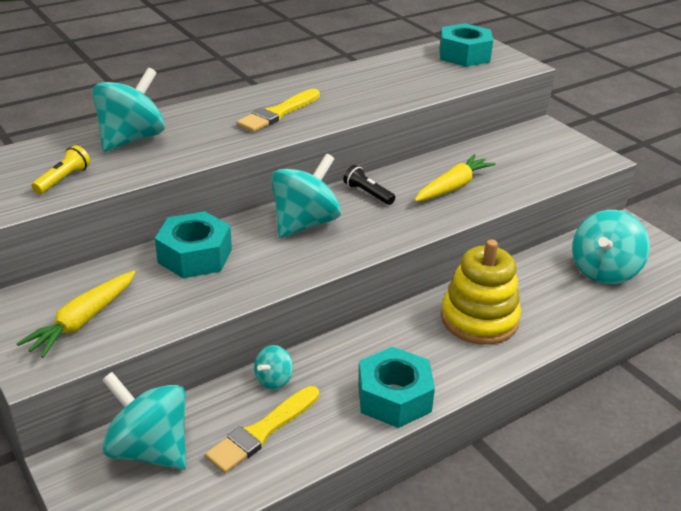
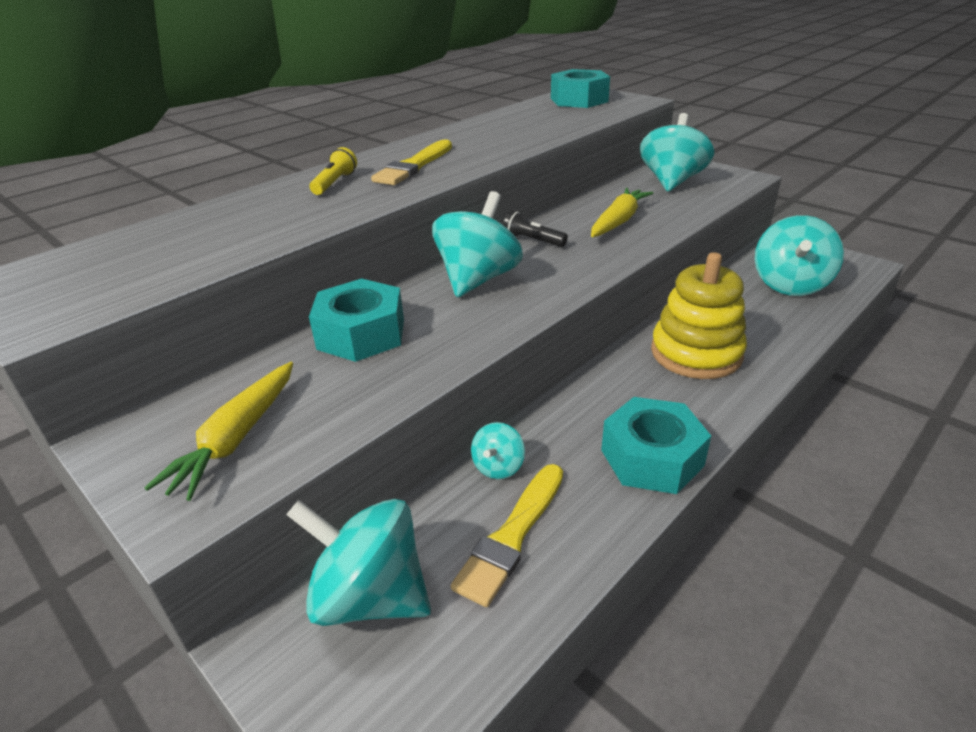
camera: 10 degrees left, 0 degrees up
yellow flashlight [32,145,91,194] -> yellow flashlight moved to [310,147,357,195]
turquoise spinning top [92,68,165,152] -> turquoise spinning top moved to [640,113,714,192]

